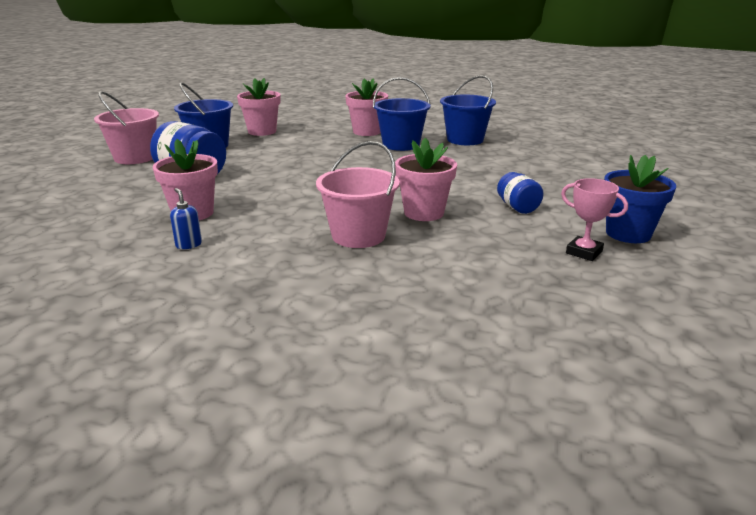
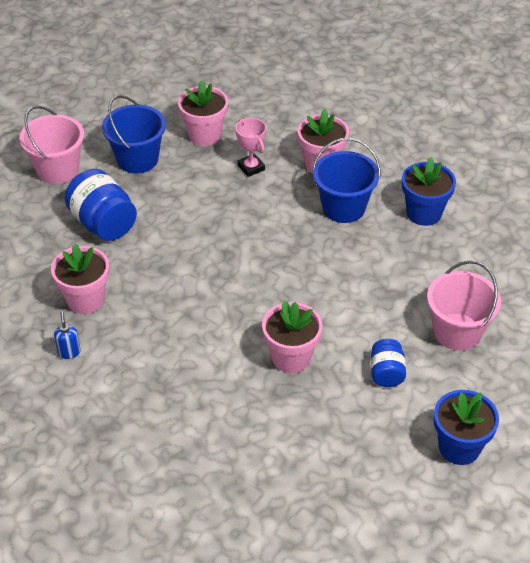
camera: 20 degrees right, 20 degrees up
pink bucket [316,141,400,248] -> pink bucket moved to [427,261,501,351]
blue bucket [440,75,496,145] -> blue flower pot [402,157,456,226]
pink trophy [561,178,628,261] -> pink trophy moved to [235,118,266,177]

